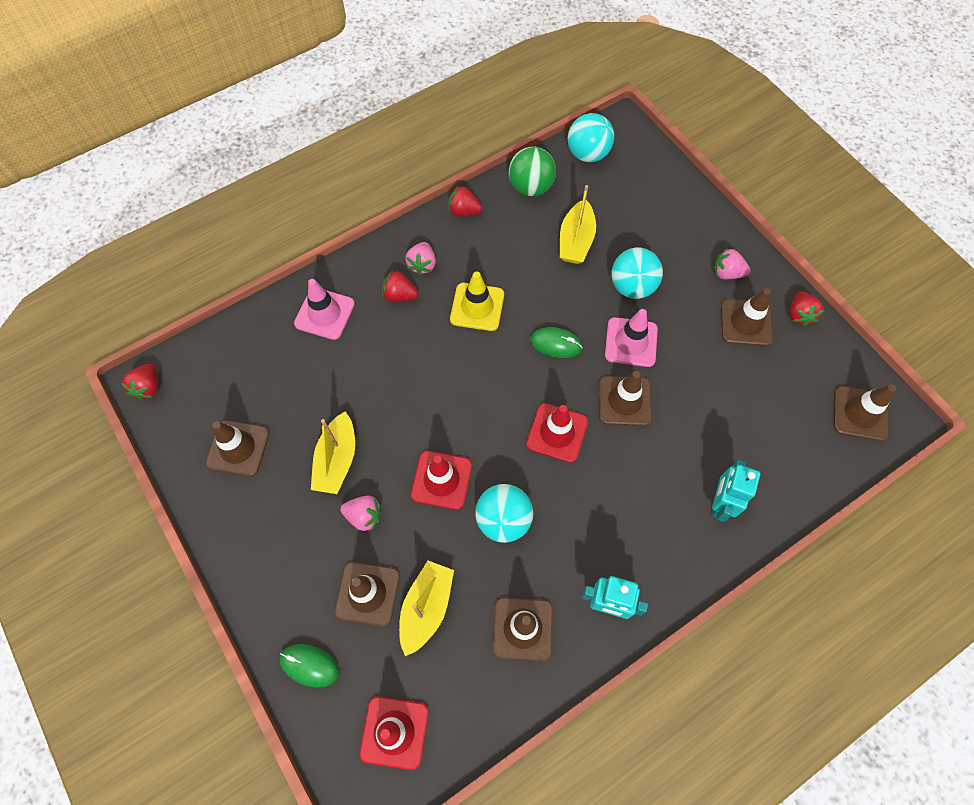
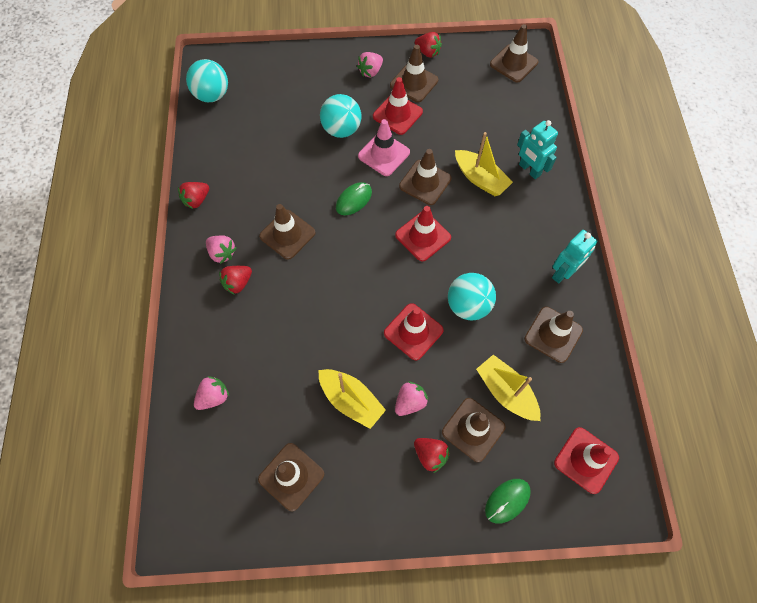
camera: 60 degrees left, 0 degrees up
red strawberry [121,364,158,400] -> red strawberry moved to [414,438,450,473]
pink traffic cone [294,279,355,340] -> none
yellow traffic cone [450,272,504,331] -> brown traffic cone [259,204,316,260]
green ball [509,146,556,196] -> none
yellow boat [560,185,596,264] -> yellow boat moved to [455,132,513,196]
none -> pink strawberry [194,376,229,410]
none -> red traffic cone [373,77,423,135]

